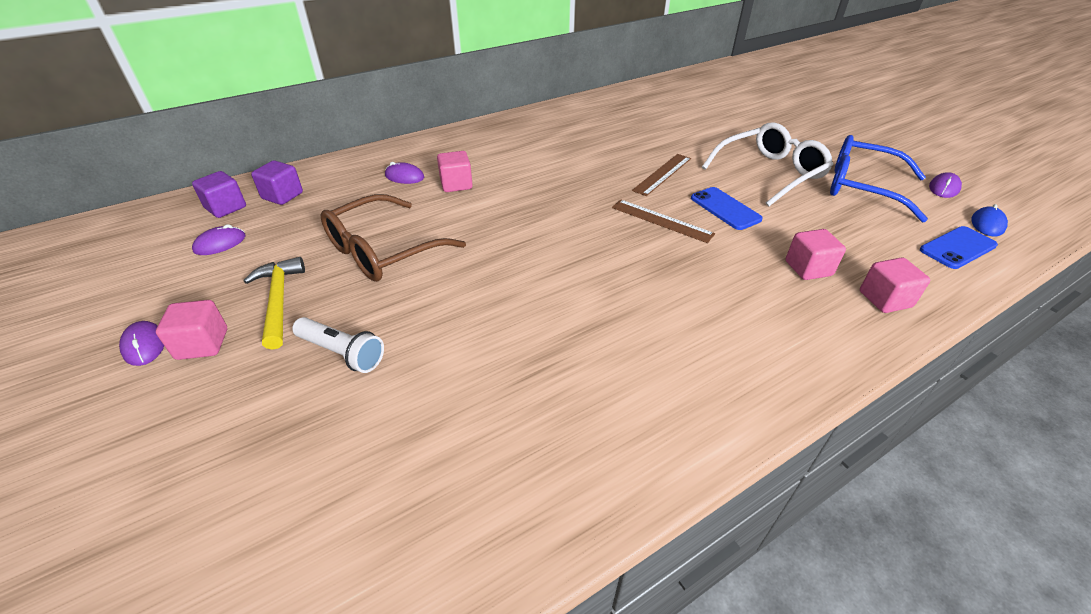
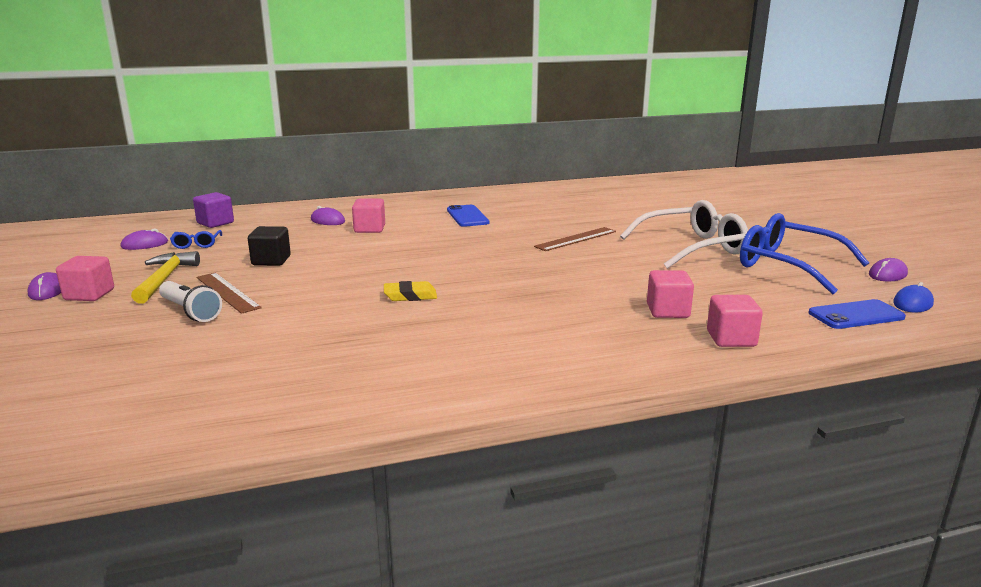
camera: 15 degrees right, 20 degrees down
purple cube [192,171,246,218] -> none
brown glasses [321,194,466,282] -> black cube [248,226,291,266]
brown ruler [612,200,715,243] -> brown ruler moved to [197,273,262,314]
blue phone [691,187,763,230] -> blue phone moved to [447,205,489,227]
none -> blue glasses [170,230,222,249]
none -> yellow eraser [384,281,437,301]

